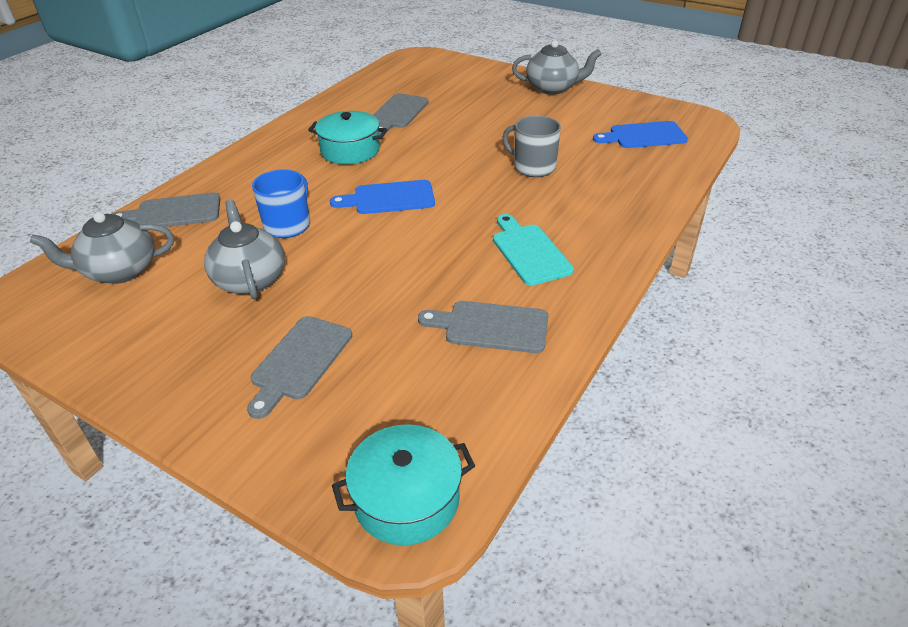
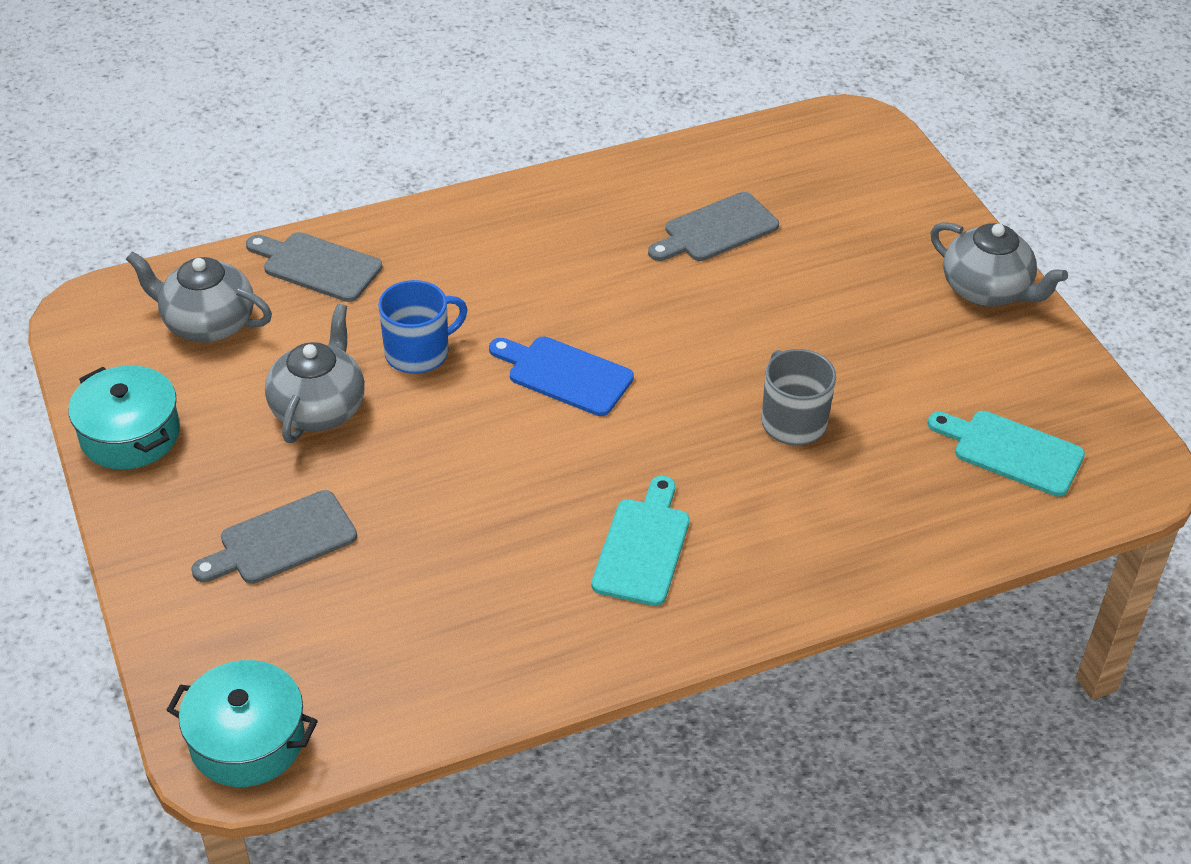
camera: 35 degrees right, 5 degrees up
turquoise pot [308,111,387,164] -> turquoise pot moved to [68,366,180,469]
grey cutting board [418,301,549,353] -> none
blue cutting board [593,121,688,148] -> turquoise cutting board [928,411,1085,497]

